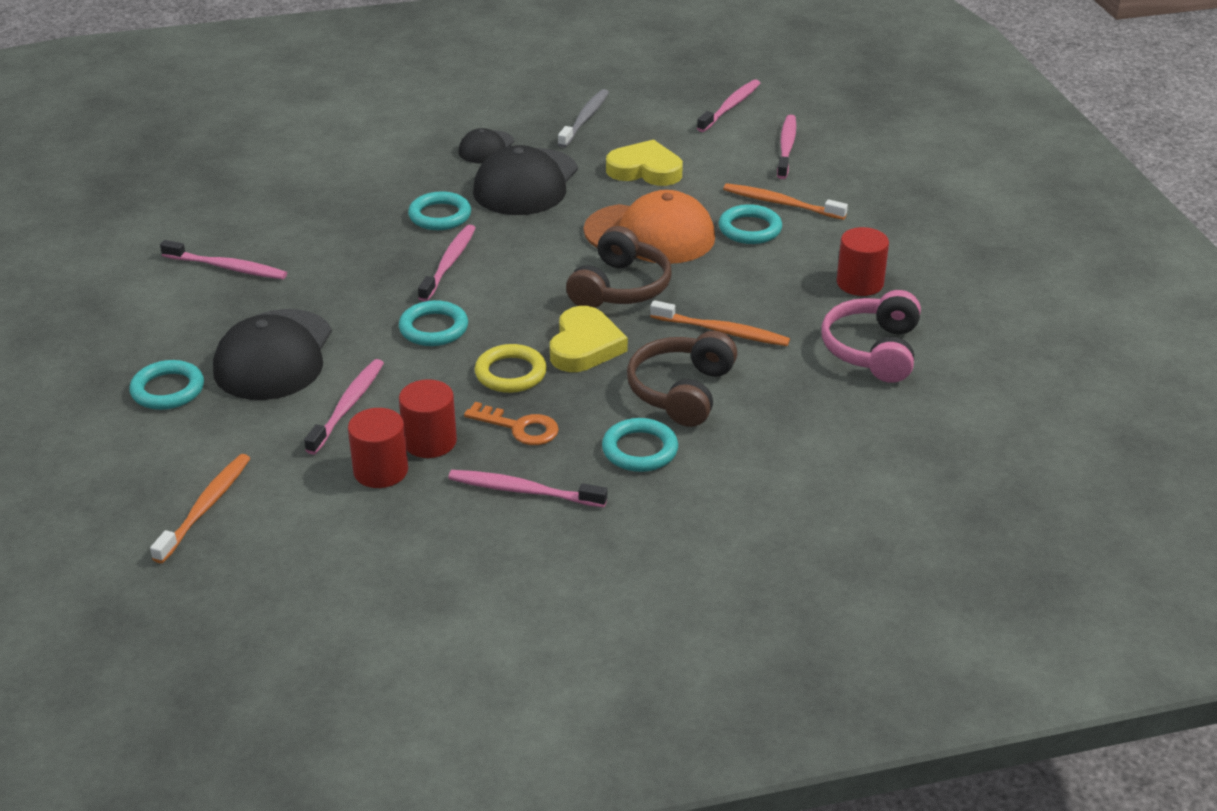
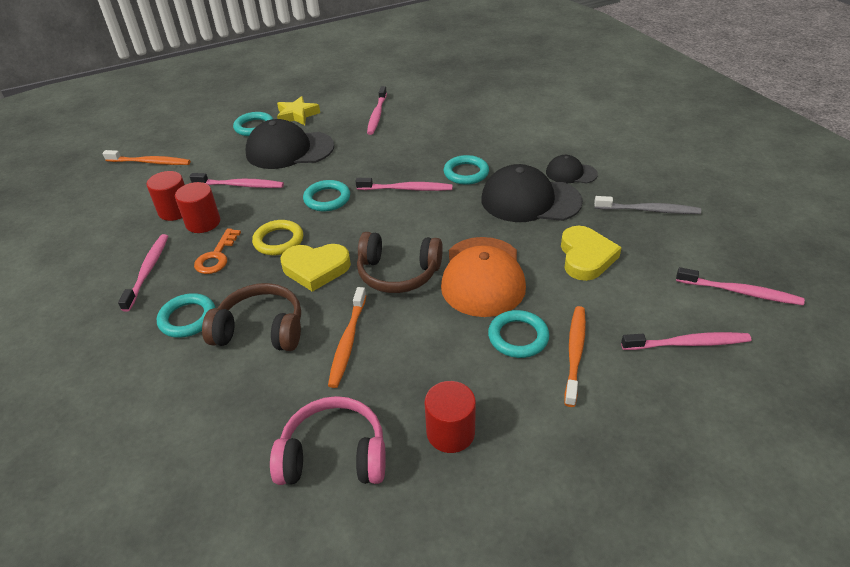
camera: 80 degrees right, 5 degrees up
none -> yellow star [277,96,320,125]

